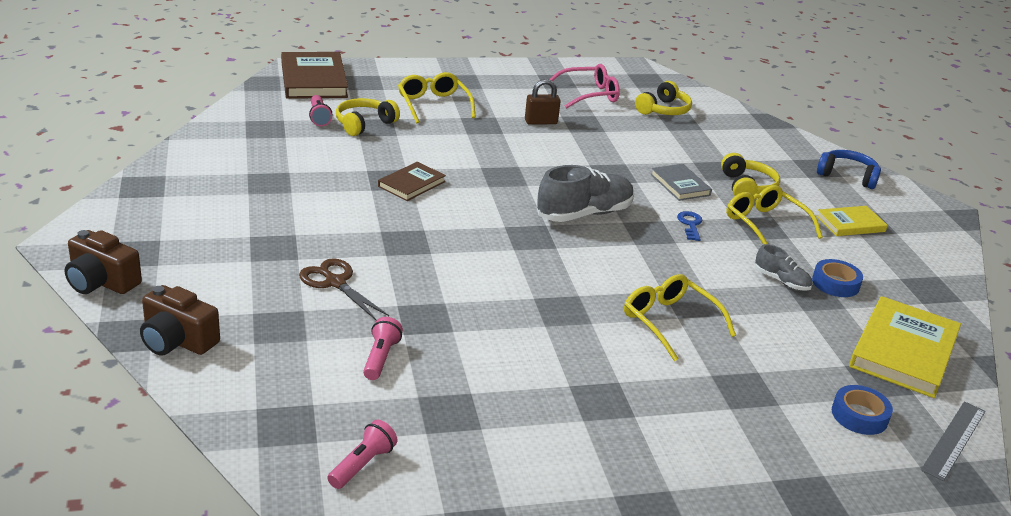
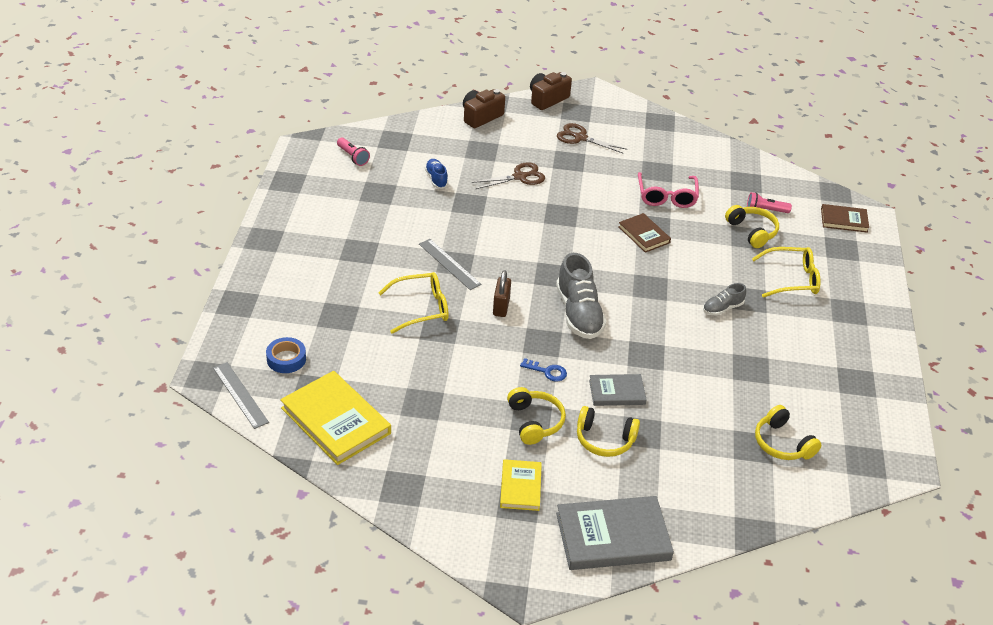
camera: 110 degrees right, 10 degrees up
brown book [281,52,348,99] -> brown book [821,204,869,233], size x0.56
pink flashlight [363,317,403,380] -> blue shoe [425,159,448,189]
brown padlock [525,79,561,125] -> brown padlock moved to [493,270,511,317]
pink glasses [549,64,620,109] -> pink glasses moved to [638,172,699,208]
yellow glasses [726,185,823,245] -> yellow headphones [507,387,566,445]
grey shoe [755,244,813,291] -> grey shoe moved to [703,283,746,316]
blue tape [812,259,863,297] -> none
blue headphones [817,150,881,189] -> grey book [556,496,674,570]
none -> grey ruler [419,239,482,290]
none -> brown scissors [557,123,627,154]

